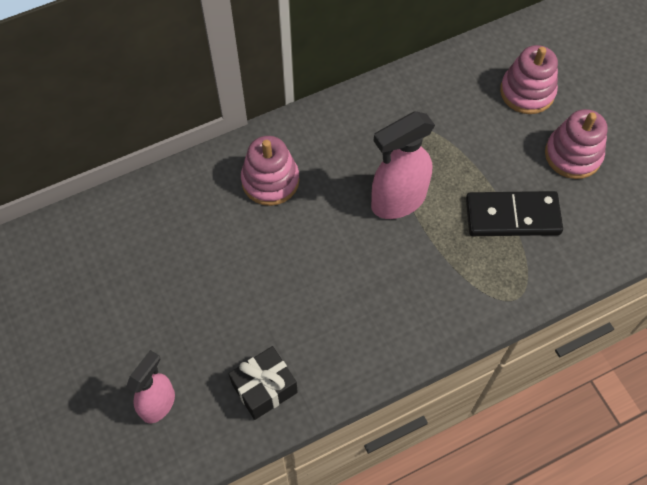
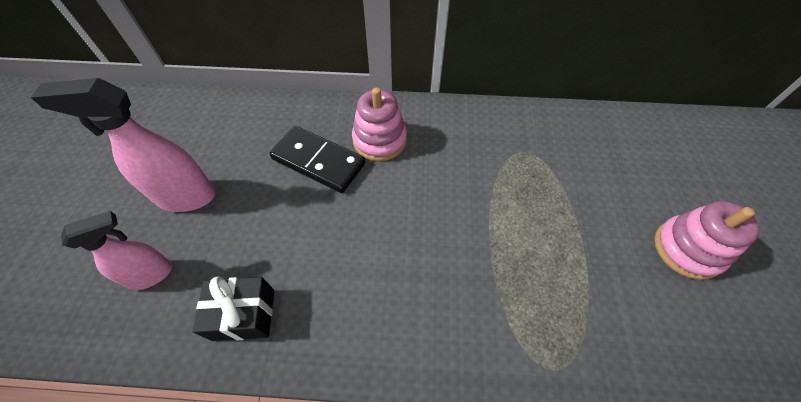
camera: 30 degrees right, 5 degrees down
pink spray bottle [371,111,435,219] -> pink spray bottle moved to [31,78,215,212]
black domino [466,191,563,236] -> black domino moved to [270,126,365,193]
pink stacking toy [500,45,558,114] -> none

